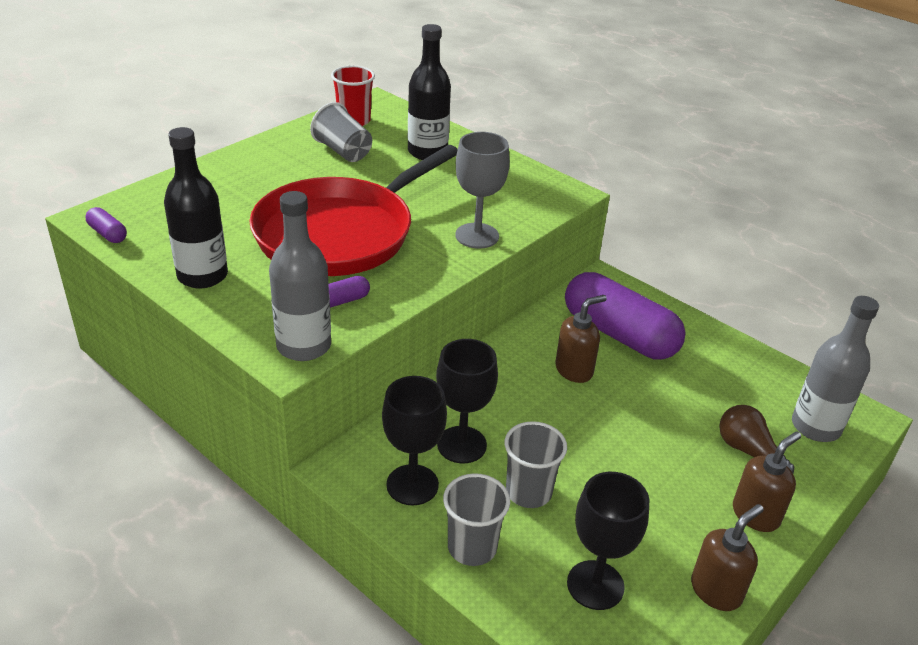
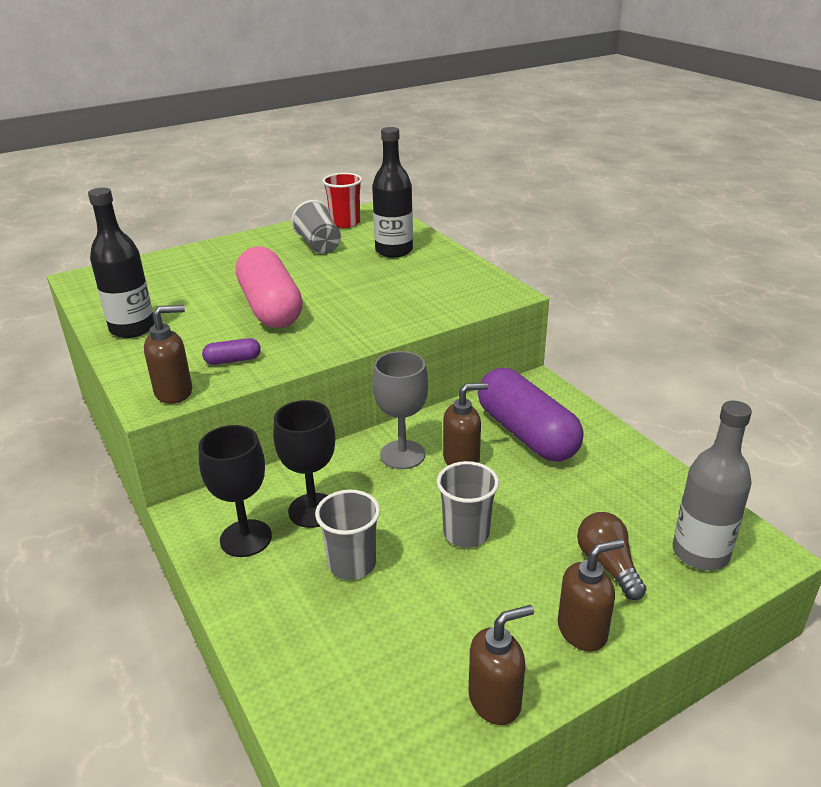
camera: 20 degrees right, 5 degrees down
purple capsule [85,207,127,243] -> none
red pan [249,145,458,276] -> pink capsule [236,247,303,328]
grey bottle [269,191,331,361] -> brown soap dispenser [144,305,192,404]
grey cup [443,473,510,566] -> grey cup moved to [437,461,499,548]
grey goblet [455,132,510,249] -> grey goblet moved to [372,351,428,469]
black goblet [567,472,650,610] -> none

